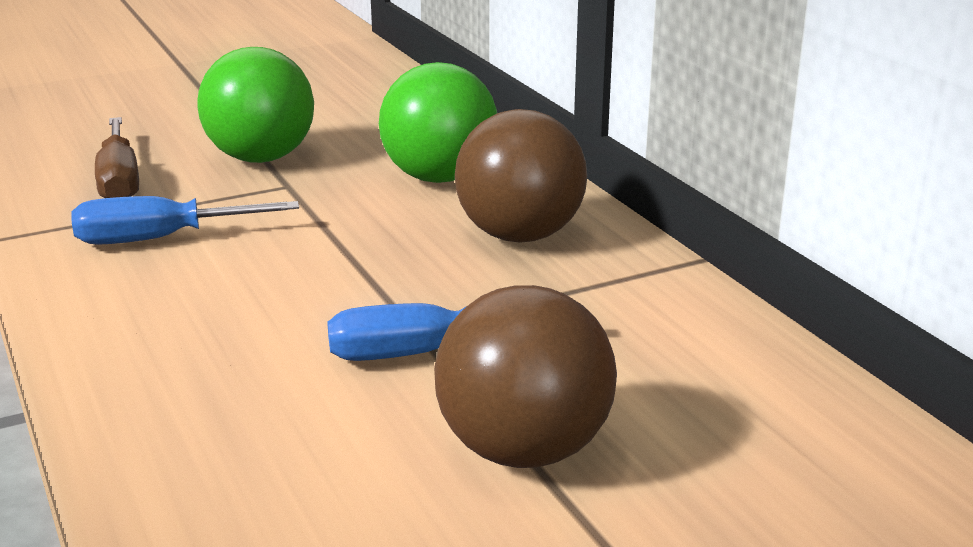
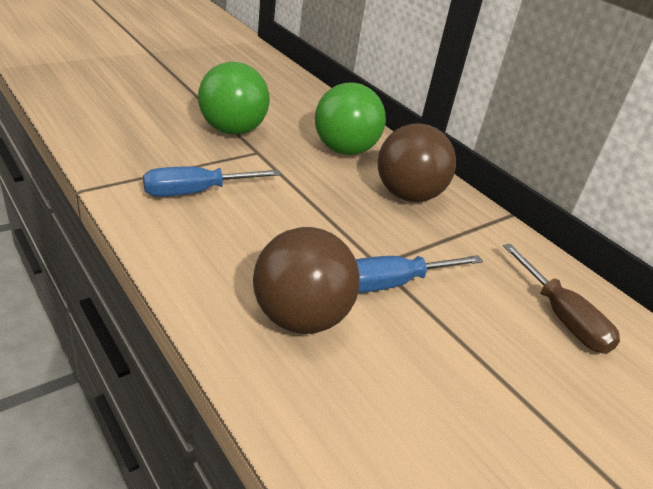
camera: 15 degrees left, 10 degrees up
brown screwdriver [95,117,139,198] -> brown screwdriver moved to [503,244,620,354]
brown ball [434,285,617,468] -> brown ball moved to [253,227,360,334]

